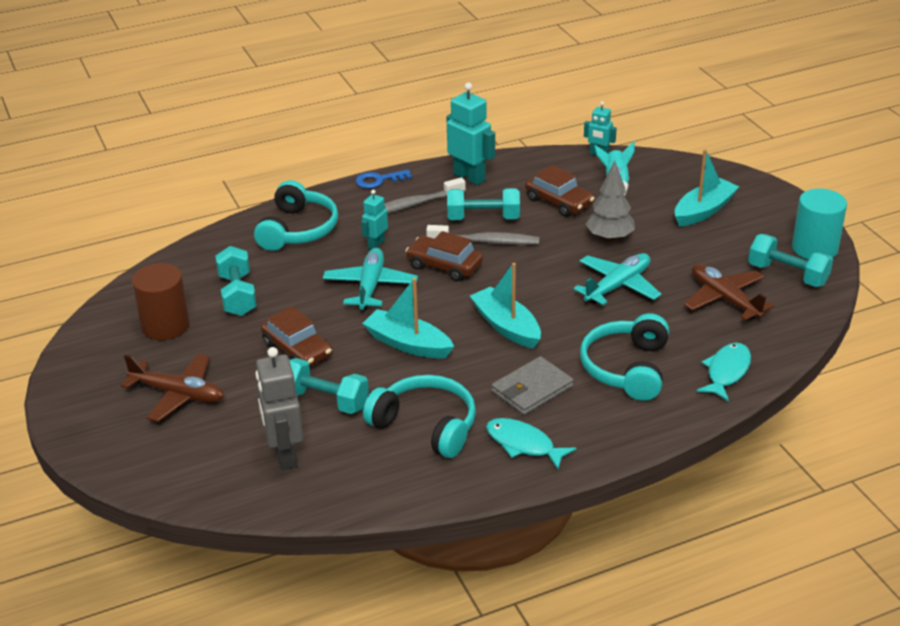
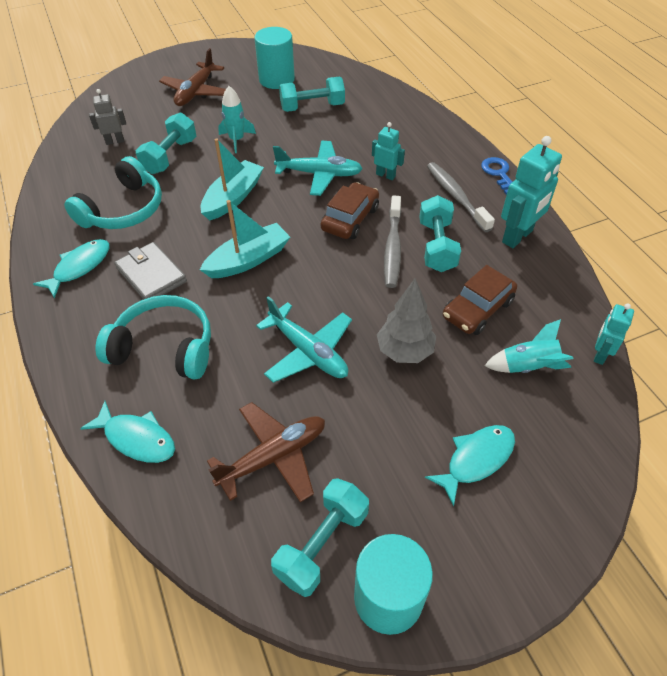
camera: 90 degrees right, 15 degrees up
brown cylinder [132,263,190,340] -> turquoise cylinder [254,27,295,89]
turquoise headphones [254,180,338,251] -> none
grey robot [255,347,303,470] -> grey robot [89,89,126,145], size x0.57
brown car [261,306,332,367] -> turquoise rocket [218,86,256,153]
turquoise boat [675,149,739,227] -> turquoise fish [425,425,515,506]

